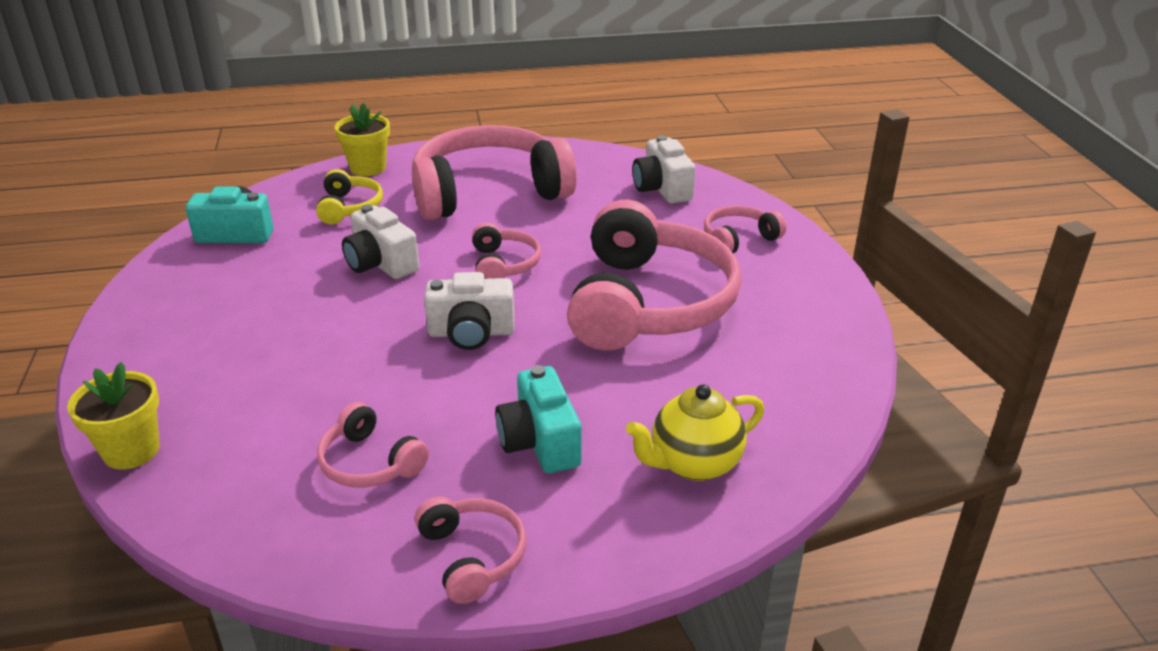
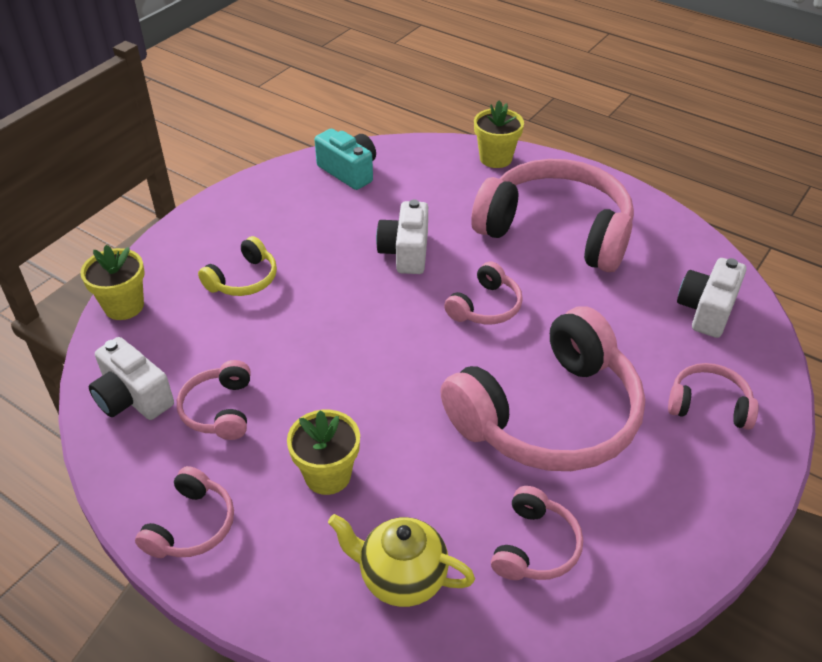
camera: 45 degrees right, 10 degrees up
yellow headphones [316,169,383,224] -> yellow headphones moved to [198,236,277,296]
white camera [424,272,514,350] -> white camera moved to [89,337,174,420]
turquoise camera [495,365,581,473] -> yellow flower pot [287,410,360,495]
none -> pink headphones [491,486,583,580]

